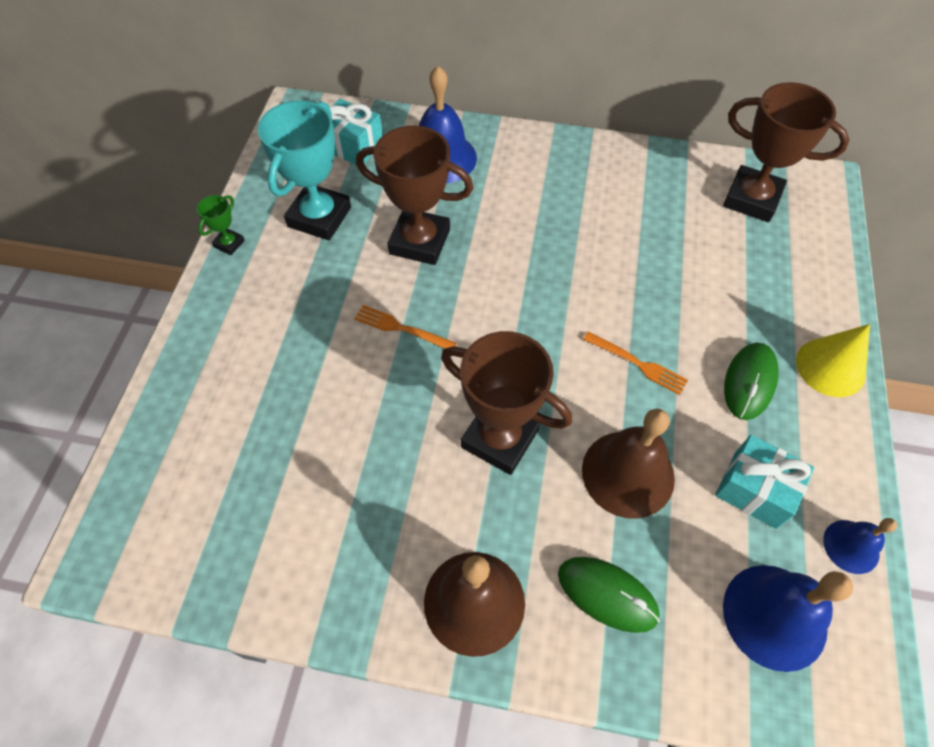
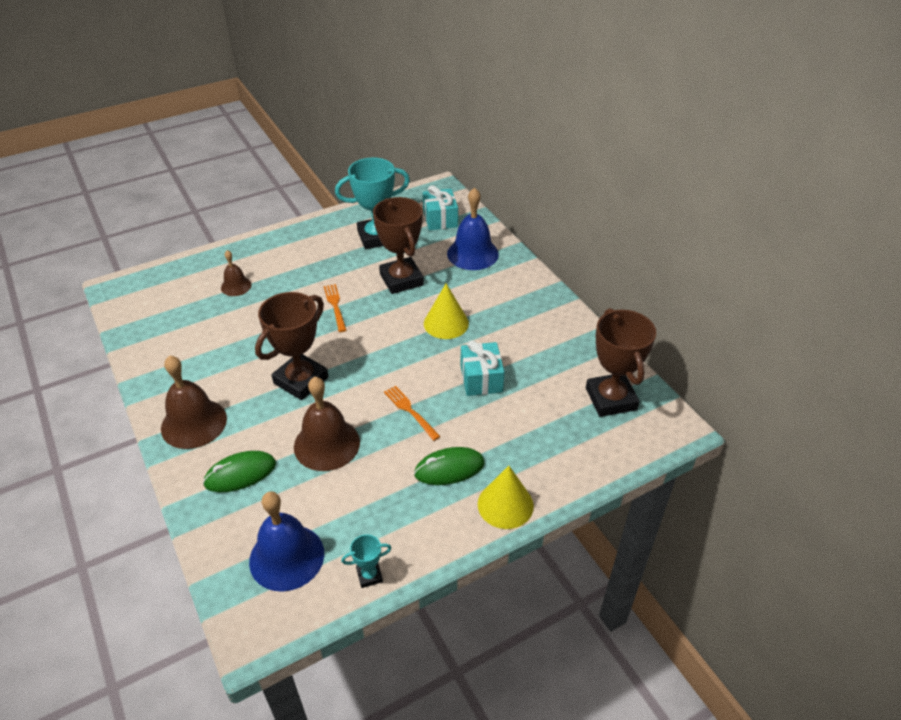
camera: 50 degrees right, 15 degrees down
green trophy [197,195,245,255] -> none
brown trophy [441,331,572,475] -> brown trophy turned 45 degrees clockwise [255,292,328,400]
green mouse [558,557,660,633] -> green mouse turned 75 degrees clockwise [203,451,276,492]
orange fork [583,331,688,395] -> orange fork turned 150 degrees clockwise [384,386,441,441]
turquoise gift [715,435,814,529] -> turquoise gift moved to [460,340,505,396]
blue bell [823,518,897,574] -> turquoise trophy [341,534,392,588]
none -> brown bell [221,250,252,296]
none -> yellow cone [424,284,469,339]

